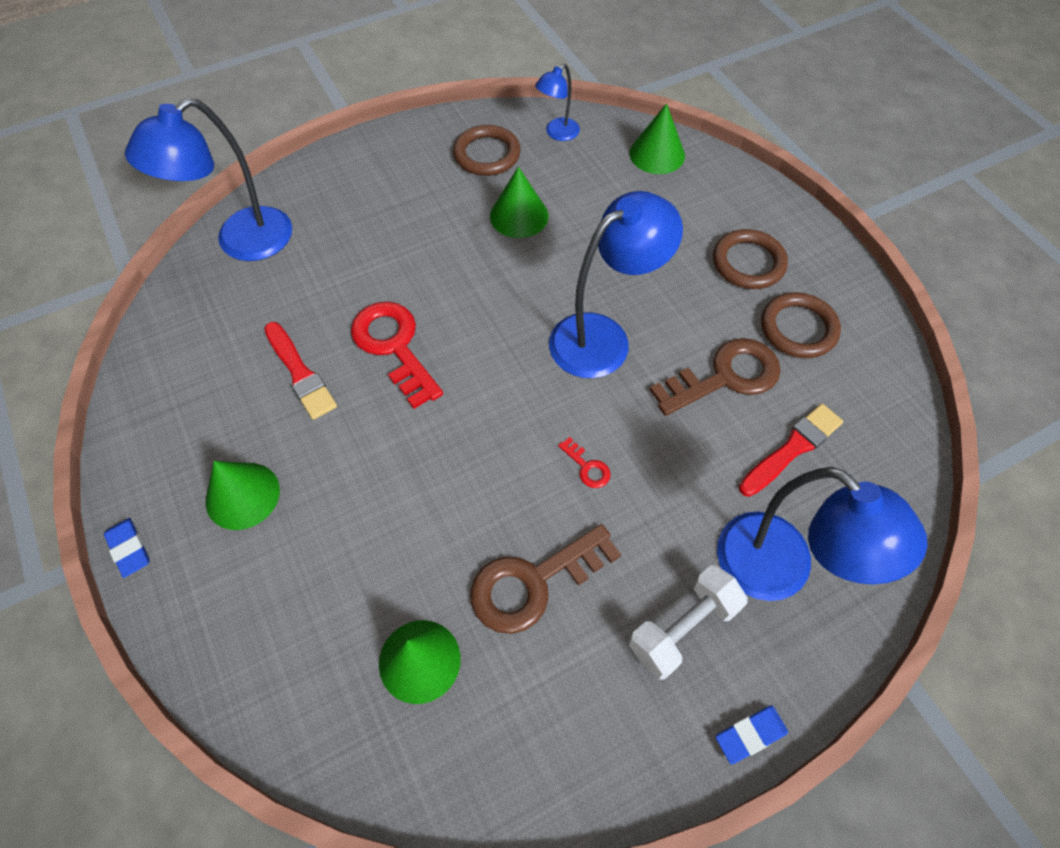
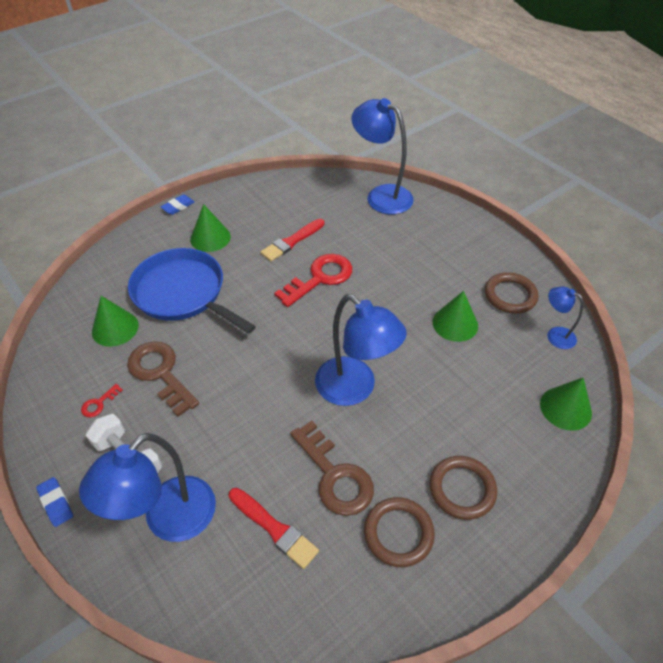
camera: 80 degrees right, 10 degrees down
red key [558,437,611,488] -> red key moved to [81,384,123,417]
none -> blue pan [128,248,256,334]

